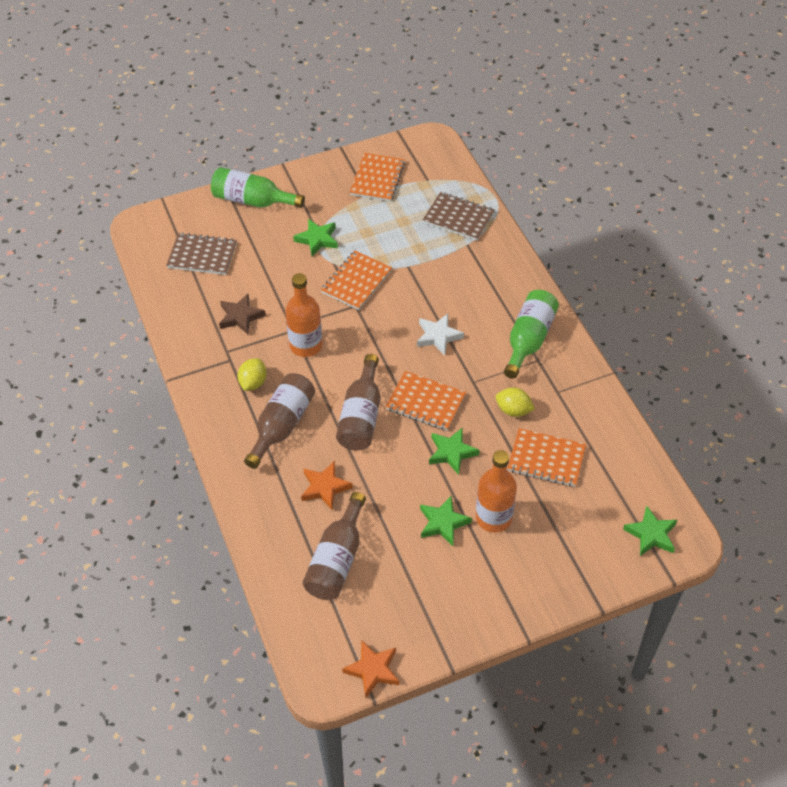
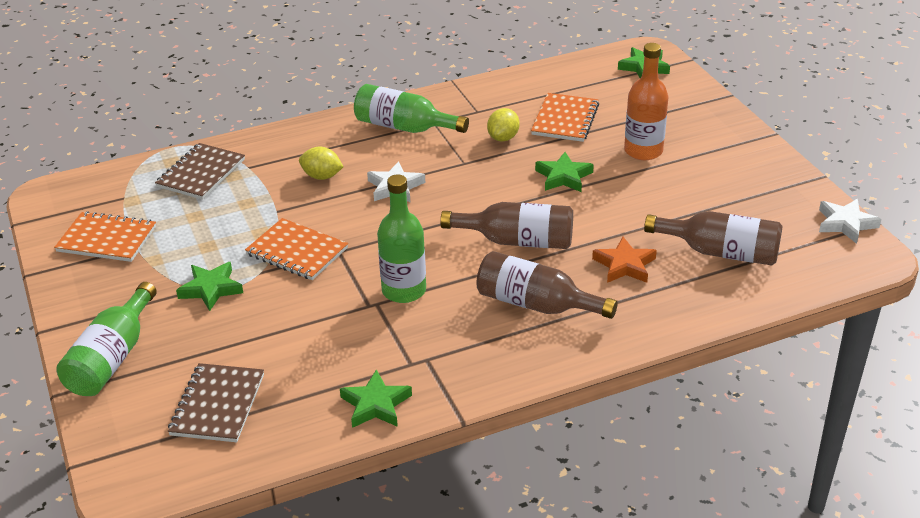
camera: 90 degrees left, 15 degrees down
brown star [219,294,266,335] -> none
yellow lemon [238,358,267,391] -> yellow lemon moved to [299,146,344,180]
orange bottle [285,273,323,357] -> green bottle [377,175,426,303]
orange star [342,640,399,698] -> white star [819,199,882,244]
orange notebook [386,371,466,431] -> none
green star [420,496,472,546] -> green star moved to [340,369,412,428]

